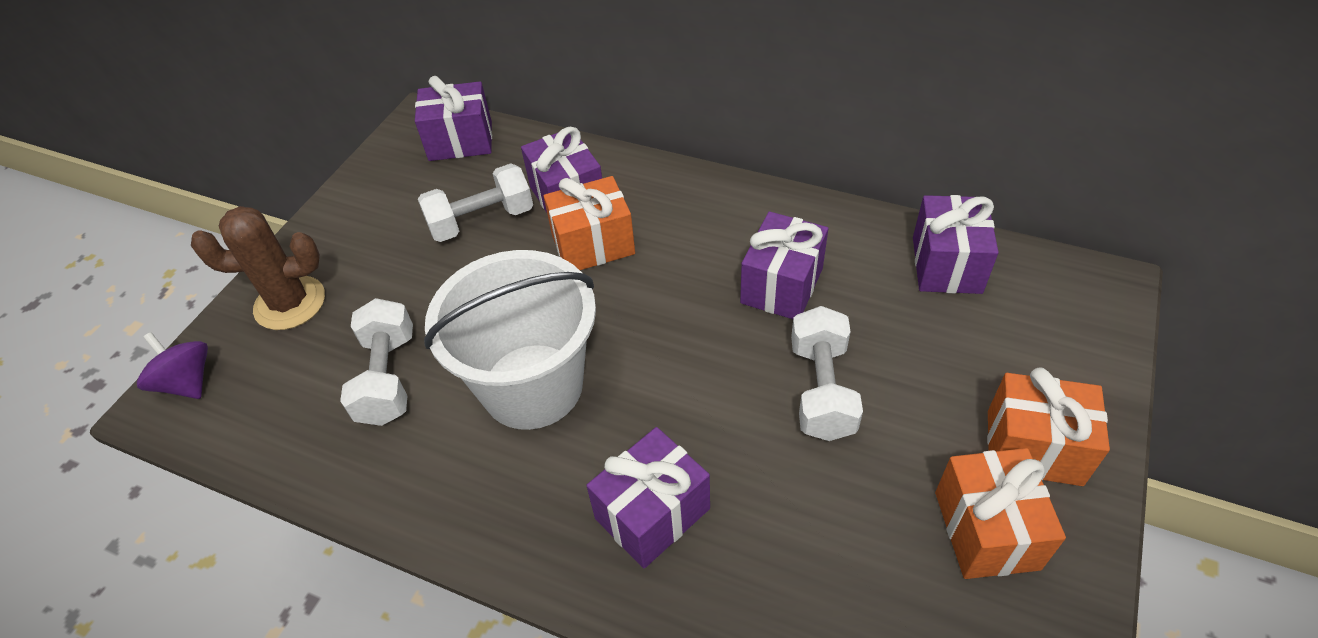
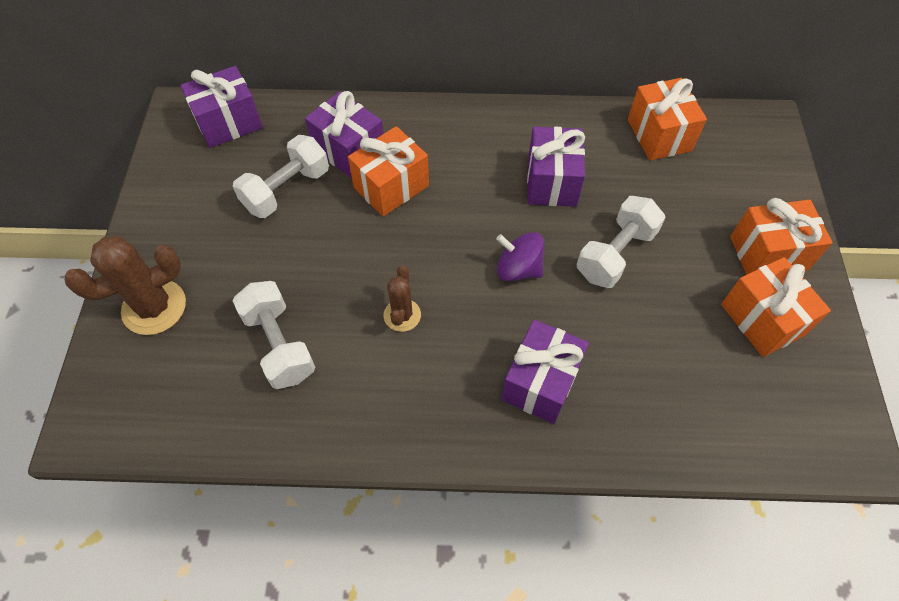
camera: 25 degrees left, 10 degrees up
purple spinning top [137,332,208,399] -> purple spinning top moved to [496,232,544,281]
white bucket [424,250,596,430] -> brown cactus [384,265,421,332]
white dumbbell [791,306,863,441] -> white dumbbell turned 60 degrees clockwise [577,196,666,288]
purple gift [913,195,999,294] -> orange gift [628,78,707,160]

